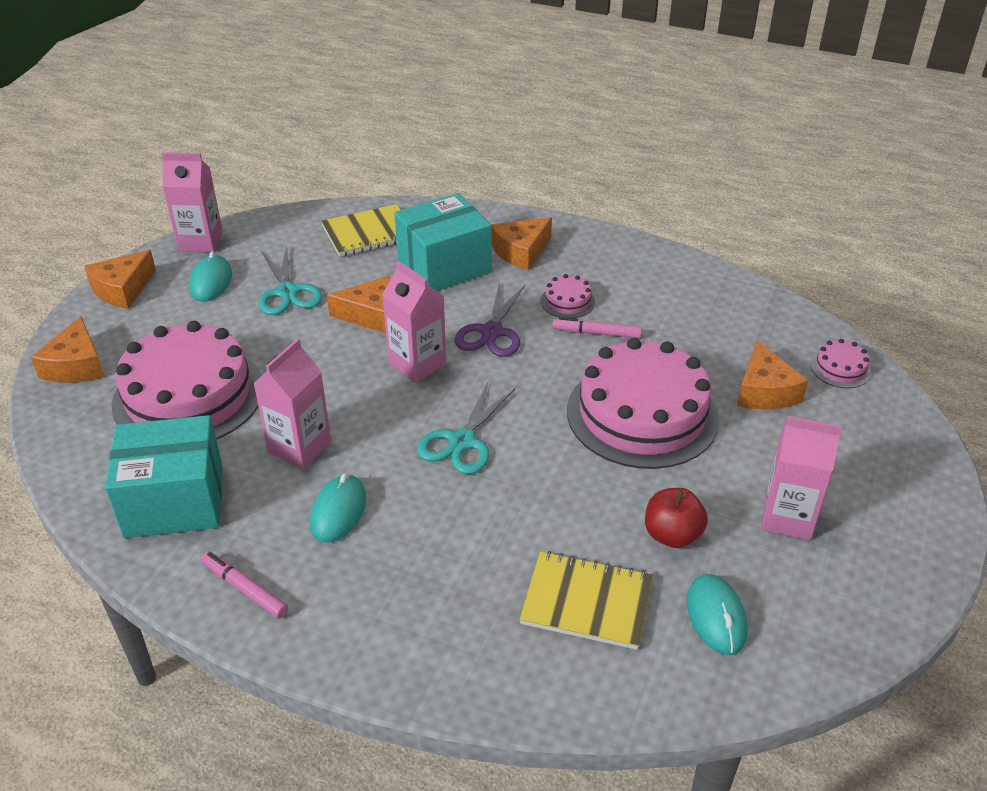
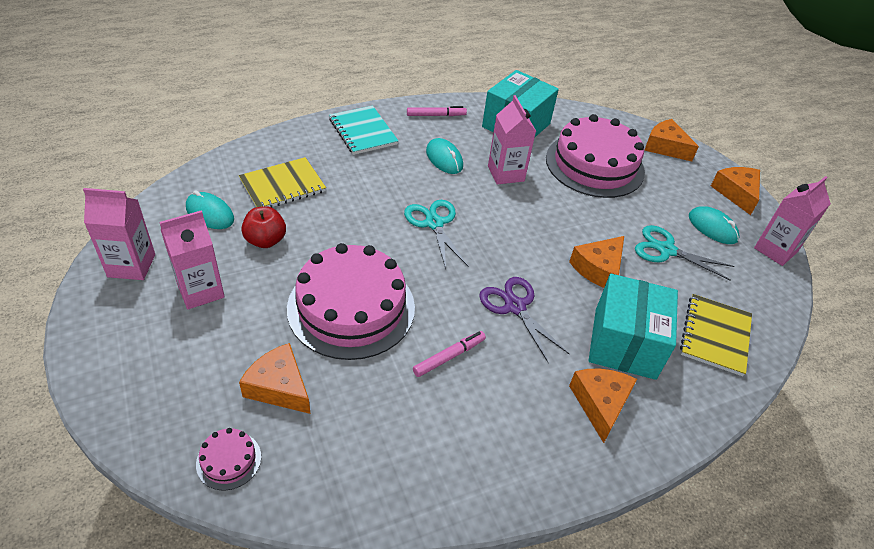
camera: 130 degrees right, 5 degrees up
pink carton [382,261,446,383] -> pink carton moved to [83,188,155,280]
pink cake [541,274,595,318] -> none
none -> turquoise notebook [329,106,398,155]

